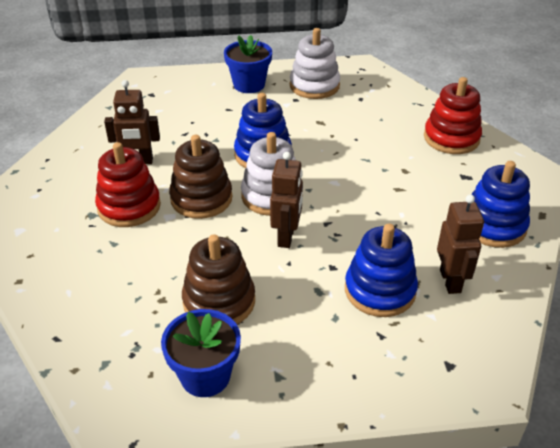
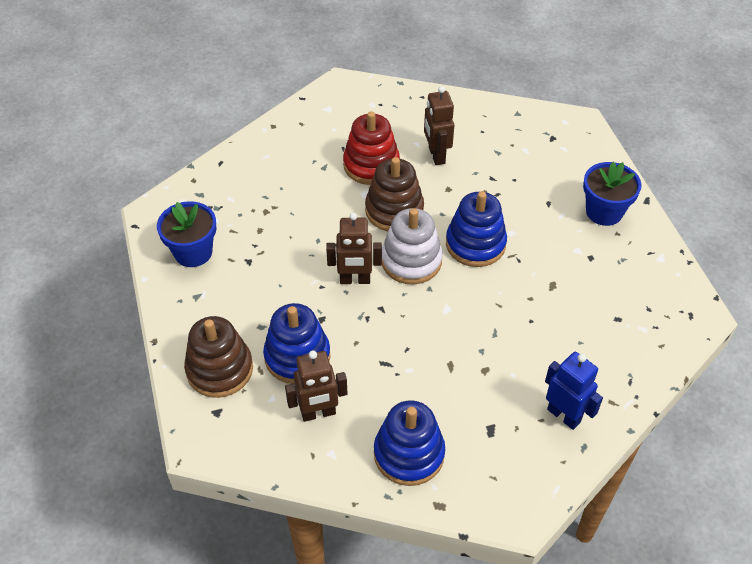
camera: 80 degrees right, 10 degrees up
brown stacking toy [182,234,255,324] -> brown stacking toy moved to [184,316,253,398]
white stacking toy [290,28,340,99] -> none
red stacking toy [424,77,482,154] -> blue robot [545,352,603,430]

